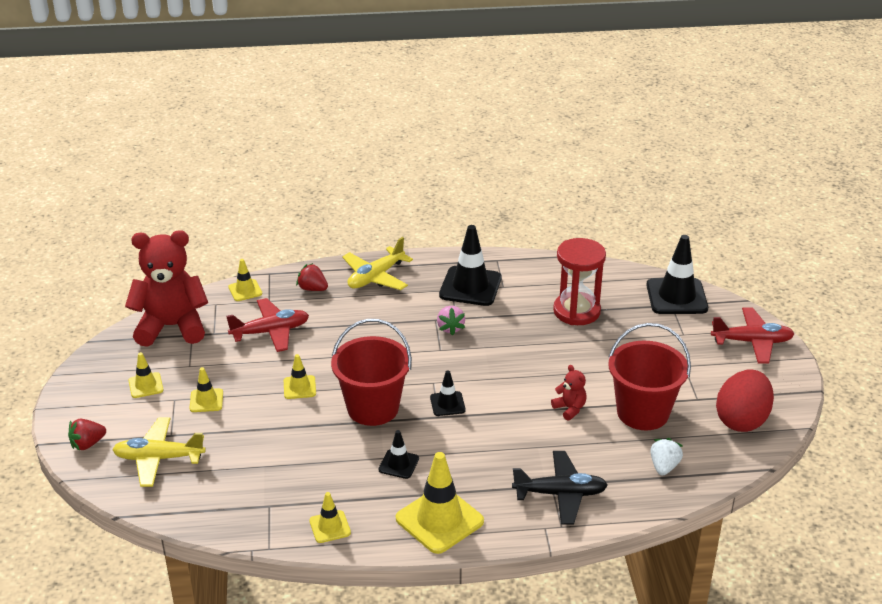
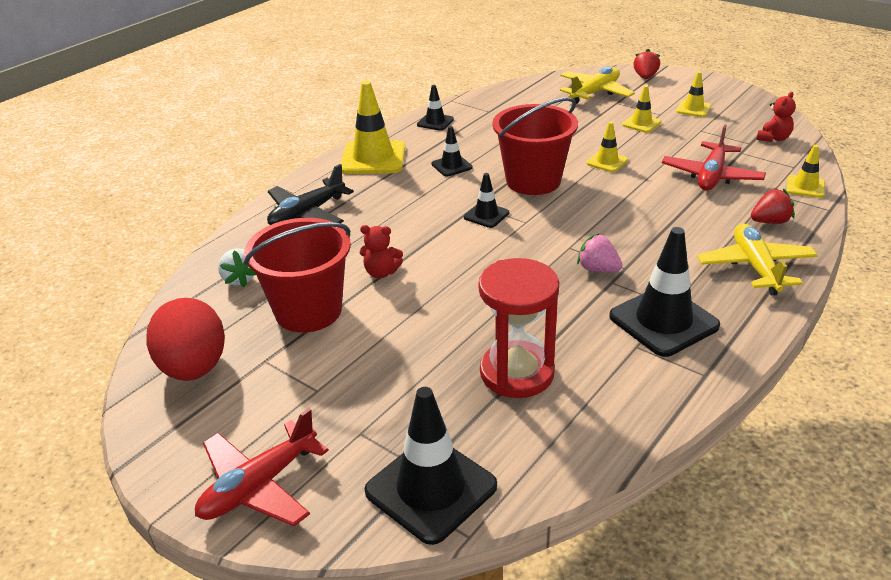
camera: 135 degrees right, 0 degrees up
red teddy bear [125,230,208,347] -> red teddy bear [756,92,796,142], size x0.42
yellow traffic cone [309,492,351,543] -> black traffic cone [417,85,454,131]

